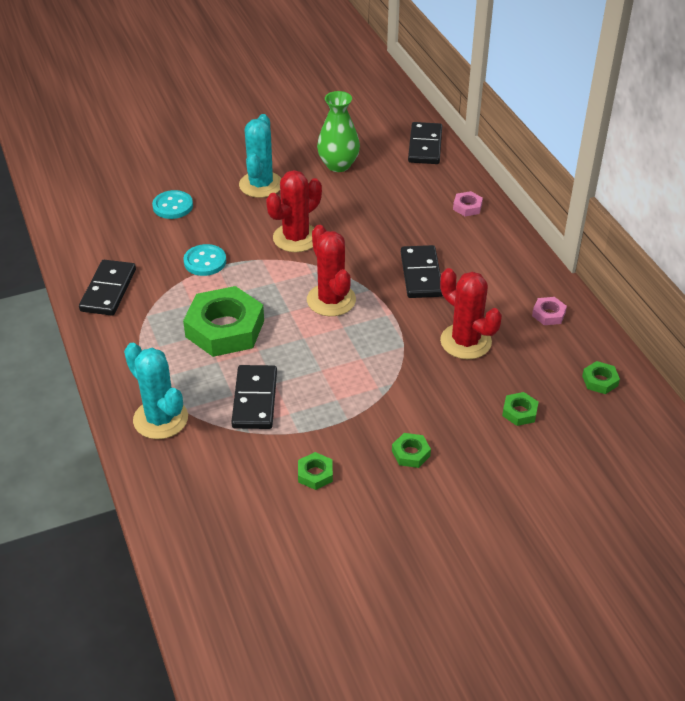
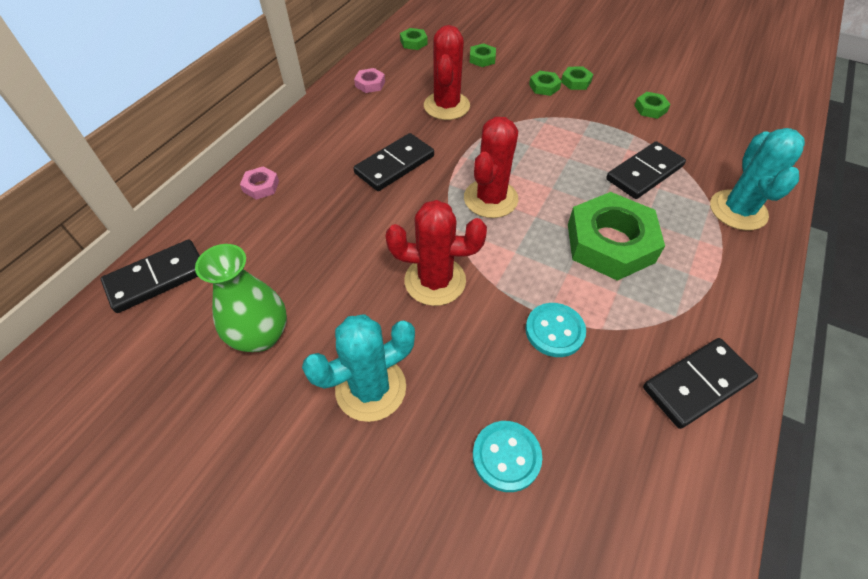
camera: 130 degrees left, 10 degrees up
none -> green nut [529,71,562,96]

